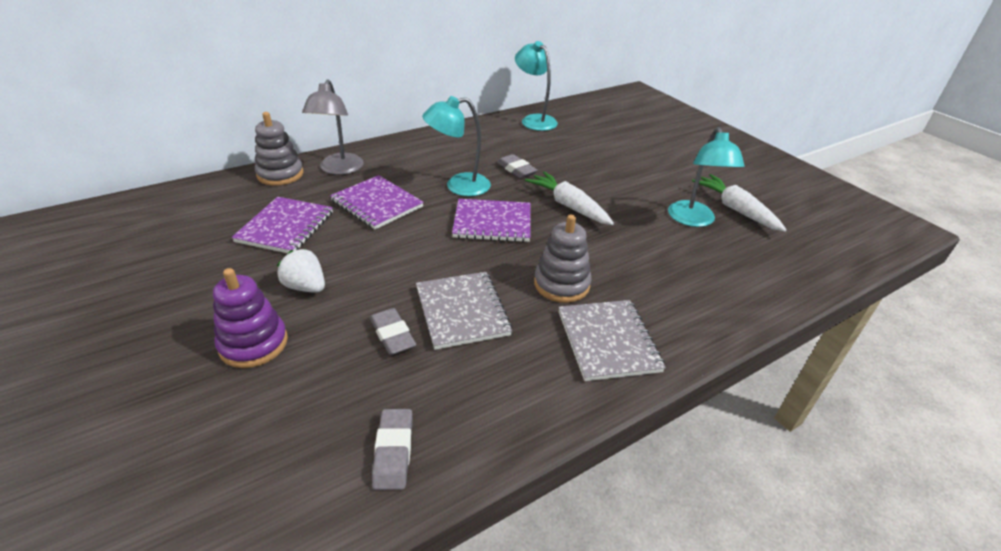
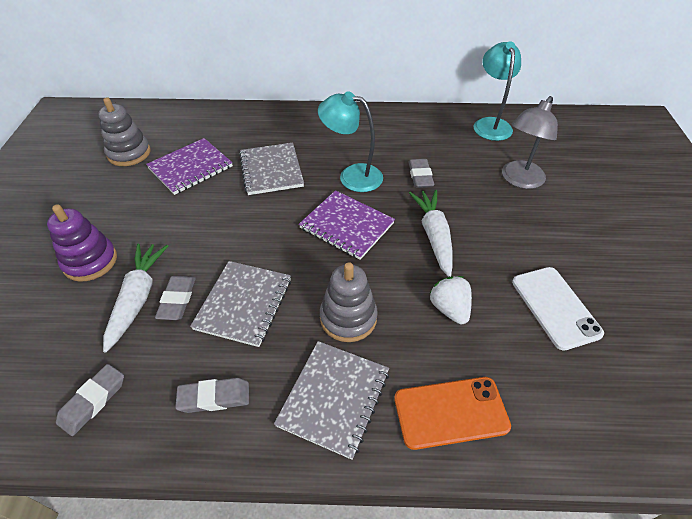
camera: 35 degrees right, 10 degrees up
grey stacking toy [255,112,304,186] -> grey stacking toy moved to [98,97,151,166]
white strawberry [277,249,325,293] -> white strawberry moved to [429,276,472,324]
grey lamp [302,80,364,175] -> grey lamp moved to [502,96,558,189]
purple notebook [330,175,424,229] -> grey notebook [239,143,304,195]
turquoise lamp [668,127,745,227] -> white phone [512,267,604,351]
white carrot [692,174,786,232] -> white carrot moved to [103,243,168,353]
none -> grey eraser [175,378,249,413]
none -> orange phone [394,377,511,450]

